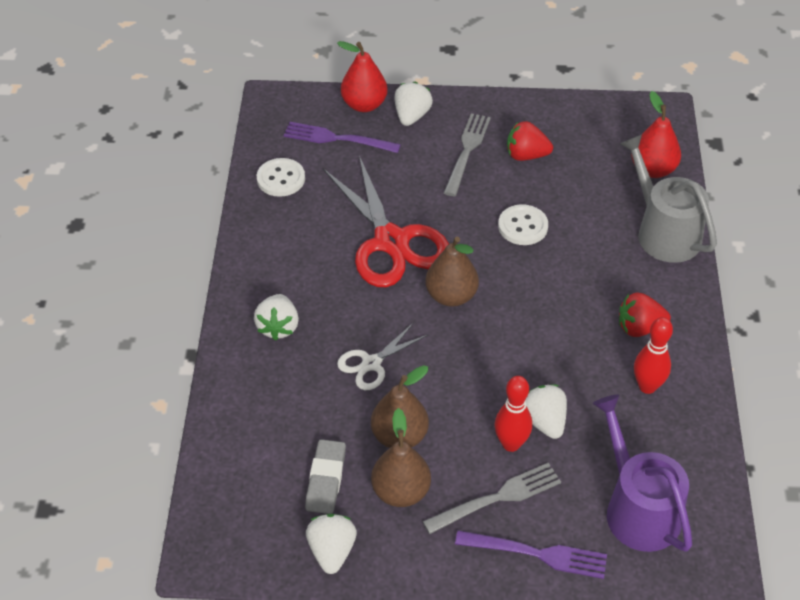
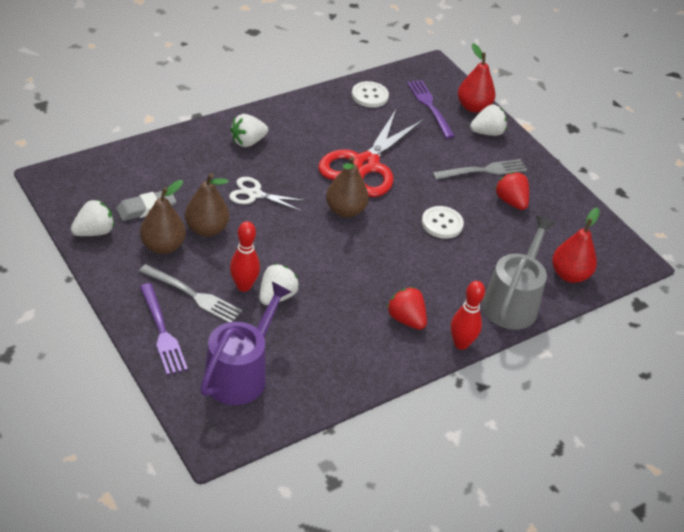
camera: 50 degrees right, 5 degrees down
red bowling pin [634,317,673,394] -> red bowling pin moved to [451,281,485,350]

